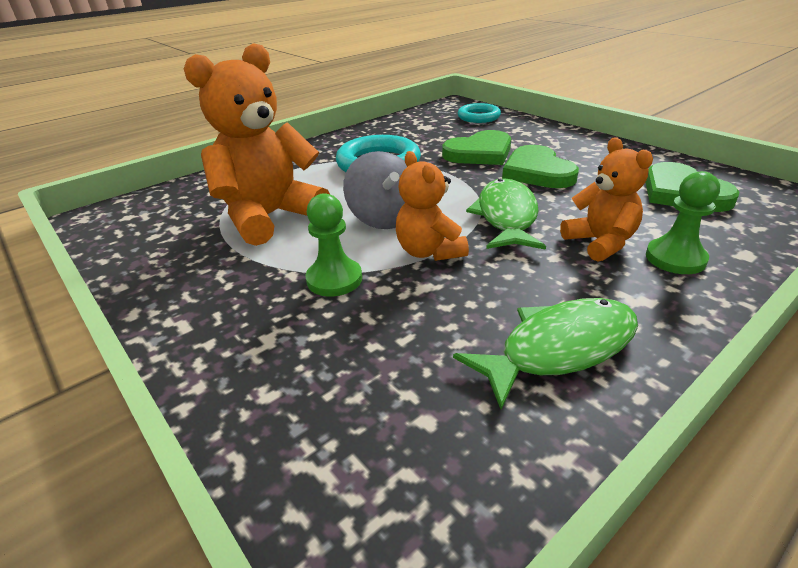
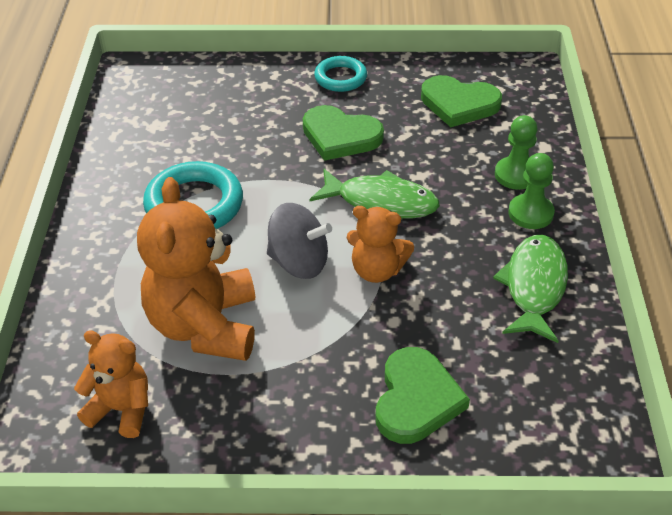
camera: 50 degrees left, 10 degrees up
green pawn [306,193,362,297] -> green pawn moved to [508,153,555,229]
green heart [442,130,511,165] -> green heart moved to [376,347,470,444]
turquoise ring [458,103,501,123] -> turquoise ring moved to [314,56,367,92]
green fish [466,178,546,250] -> green fish turned 150 degrees clockwise [310,168,440,218]
orange teddy bear [560,138,653,262] -> orange teddy bear moved to [74,330,148,438]

